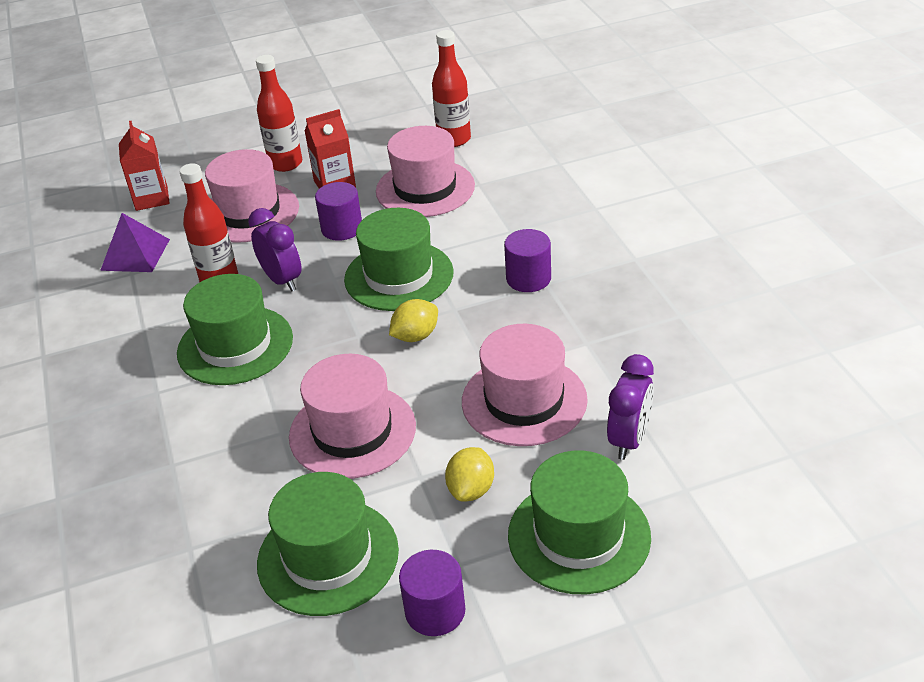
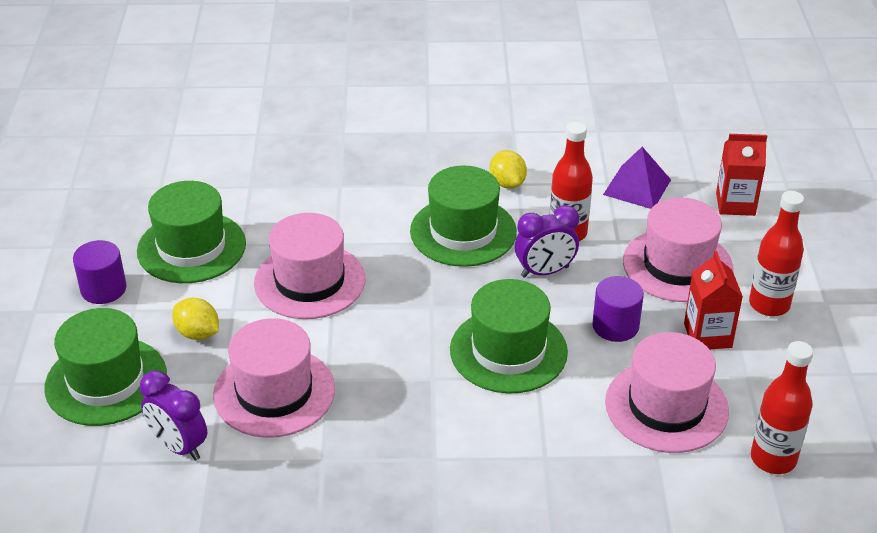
camera: 105 degrees right, 0 degrees up
yellow lemon [389,299,438,342] -> yellow lemon moved to [490,150,527,189]
purple cylinder [504,229,551,292] -> none

